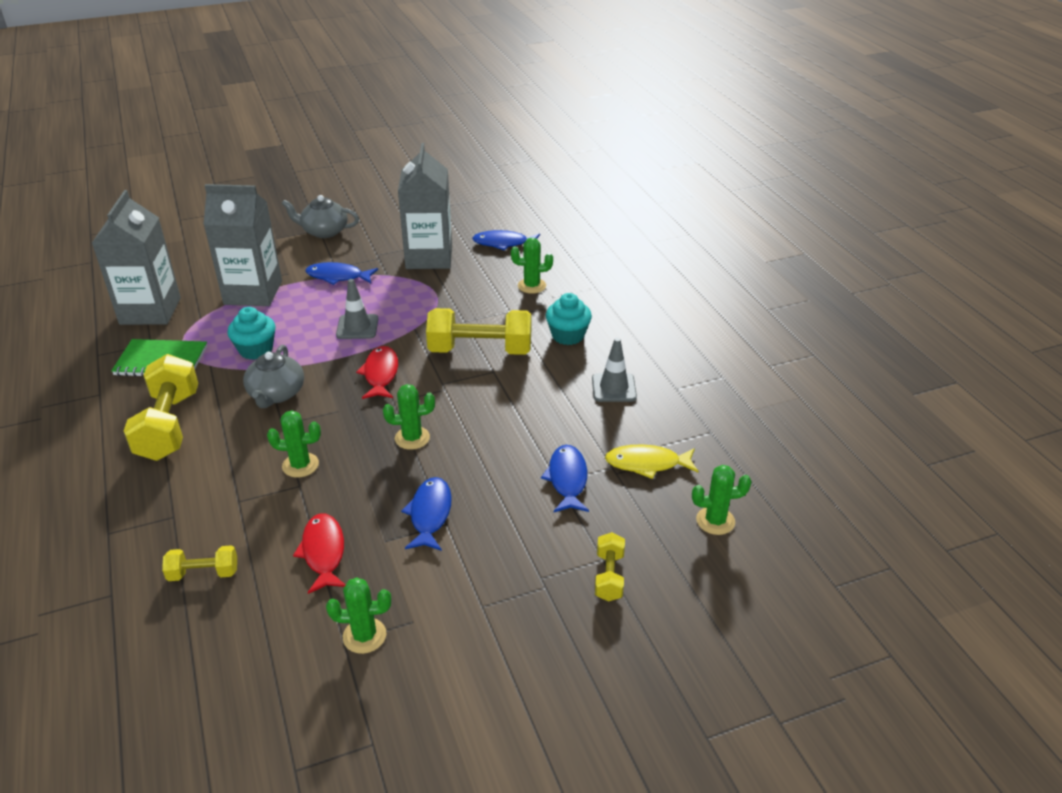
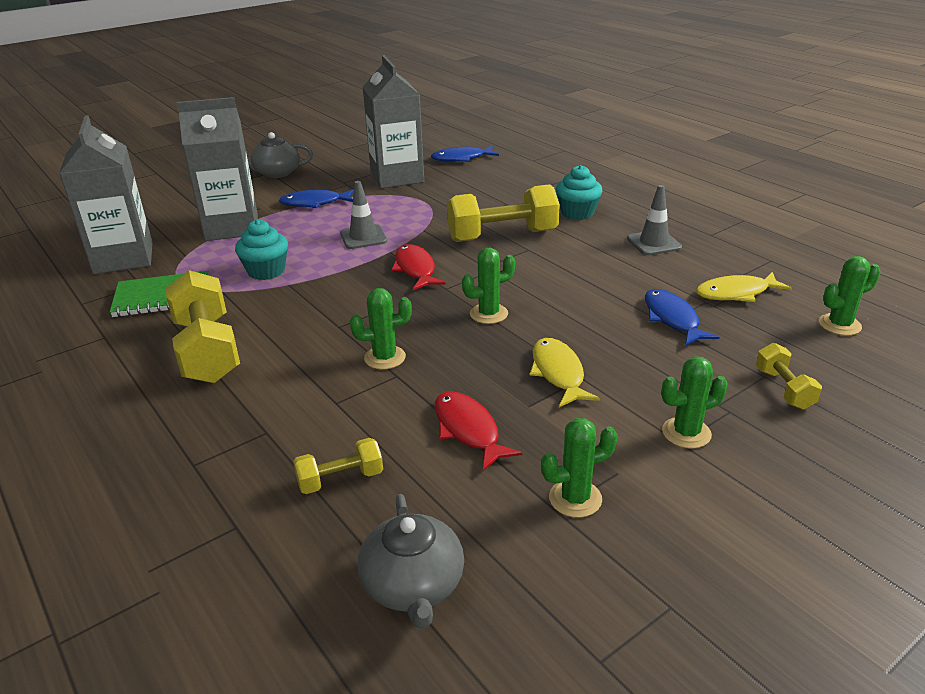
camera: 15 degrees left, 5 degrees down
grey teapot [243,345,304,408] -> grey teapot moved to [358,494,464,629]
blue fish [401,477,452,551] -> yellow fish [529,338,600,407]
green cactus [511,238,553,294] -> green cactus moved to [661,357,728,449]

